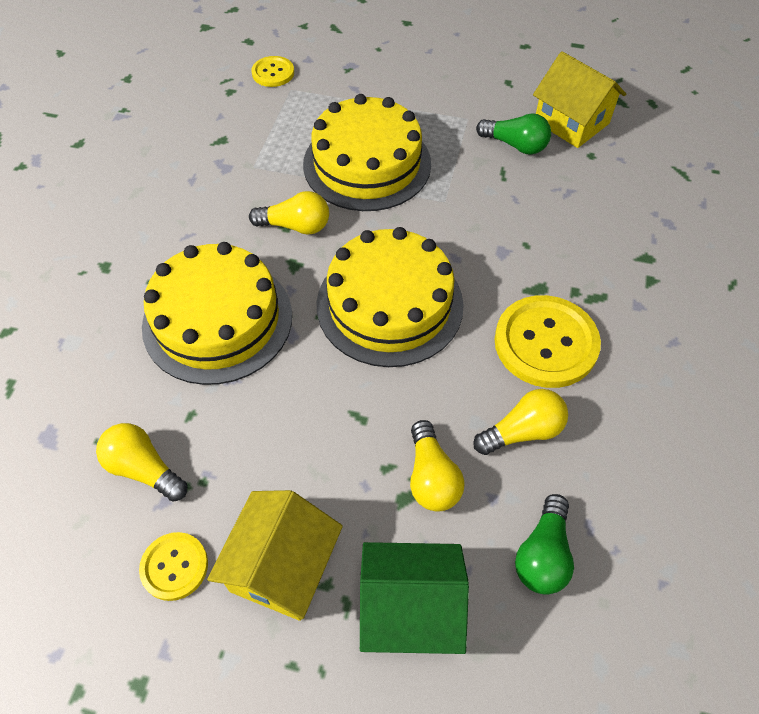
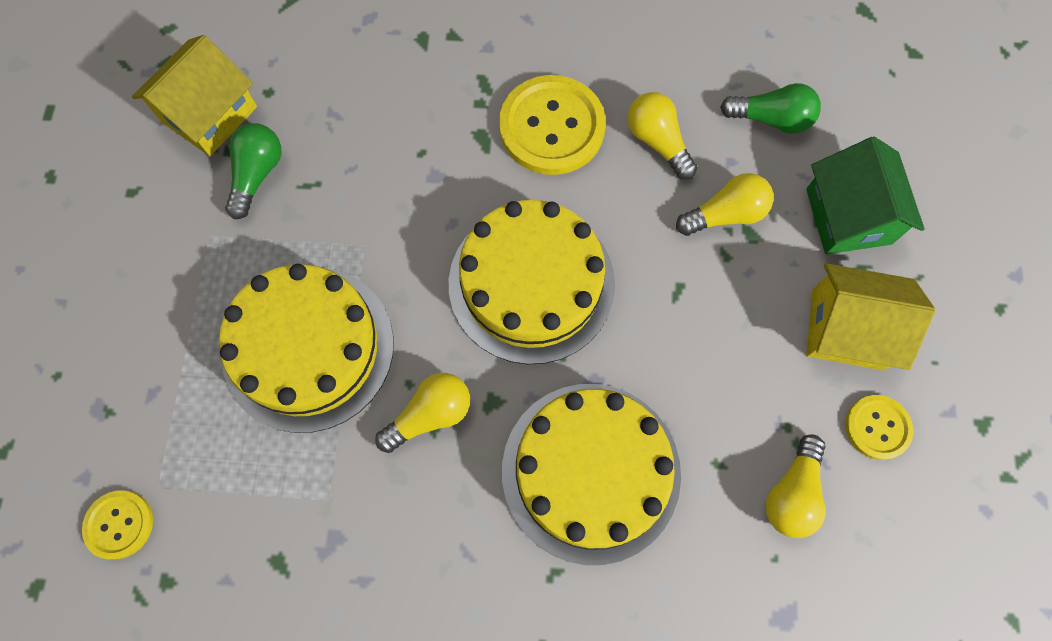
camera: 100 degrees left, 15 degrees up
yellow light bulb [249,191,329,235] -> yellow light bulb turned 60 degrees clockwise [375,373,470,453]

